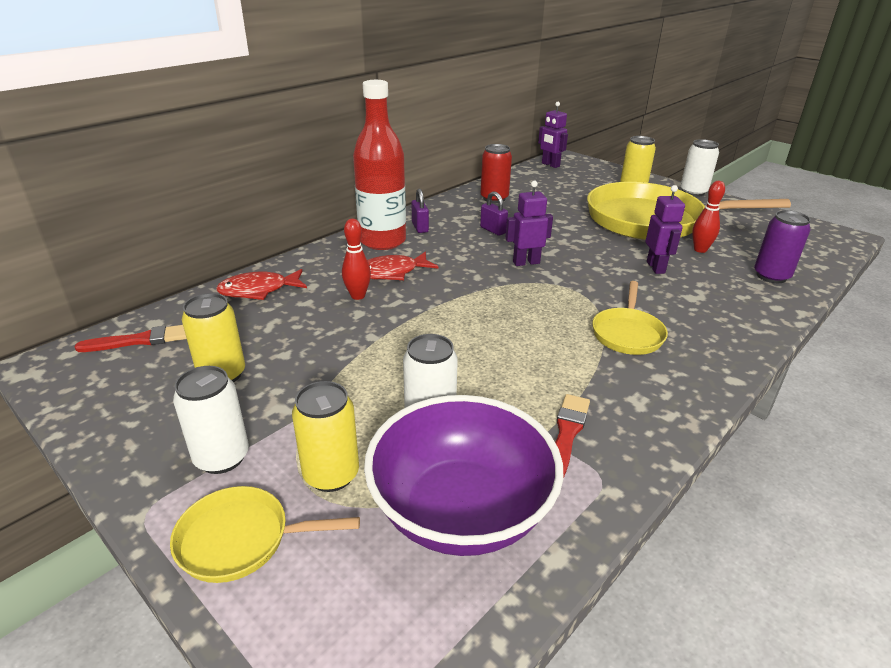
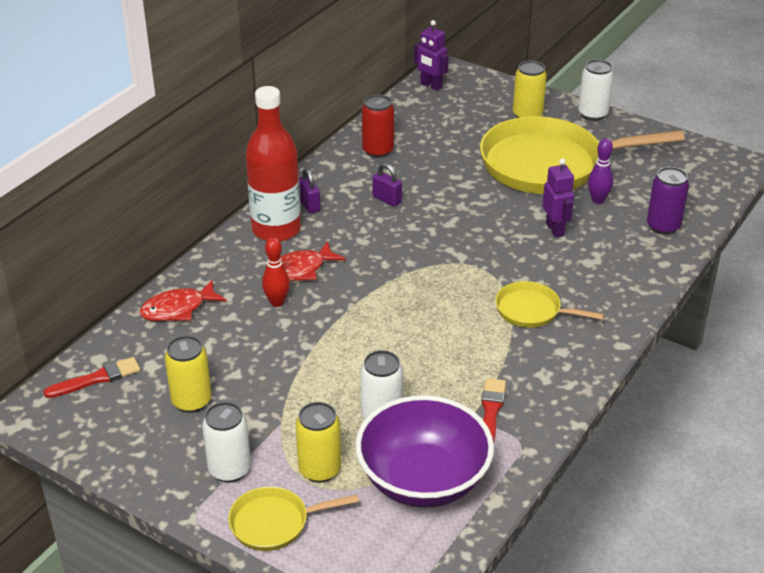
camera: 10 degrees left, 5 degrees up
purple robot [505,181,553,266] -> none
yellow pan [592,281,668,355] -> yellow pan turned 105 degrees clockwise [495,281,605,328]
red bowling pin [692,181,725,253] -> purple bowling pin [588,138,613,204]

